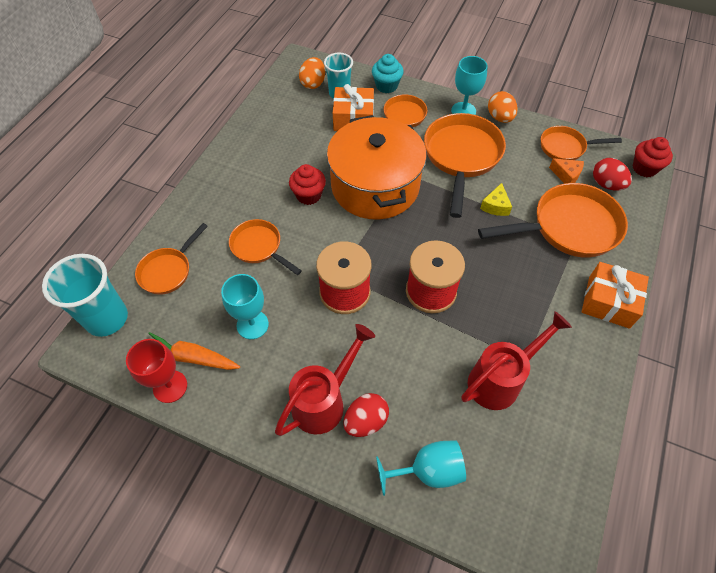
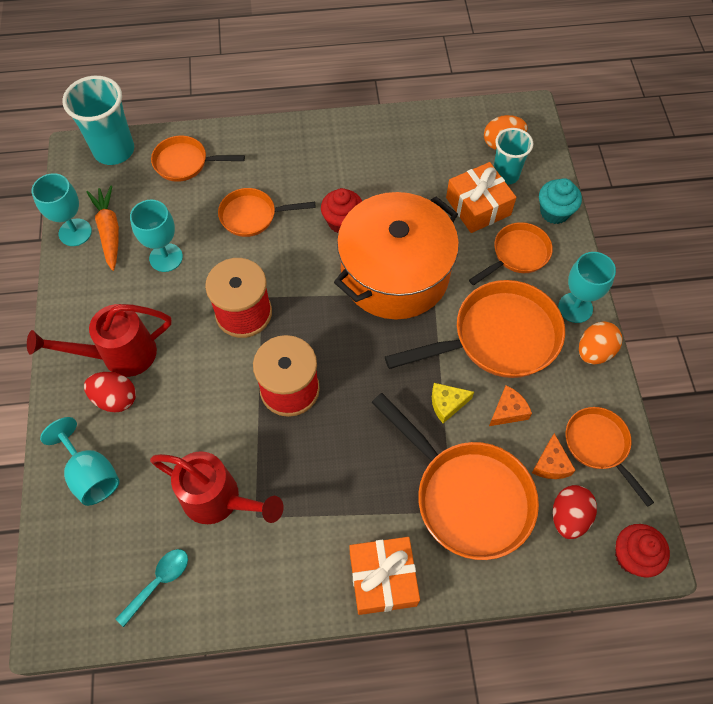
camera: 60 degrees right, 5 degrees up
red goblet [126,339,187,403] -> turquoise goblet [32,173,92,246]
orange pan [229,219,302,275] -> orange pan turned 105 degrees counterclockwise [218,188,316,237]
red watering can [275,324,375,436] -> red watering can turned 150 degrees clockwise [27,304,171,377]
none -> turquoise spoon [116,549,188,627]
none -> orange cheese [489,385,532,426]

